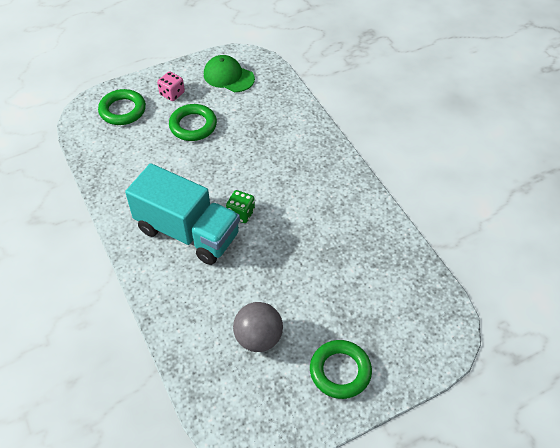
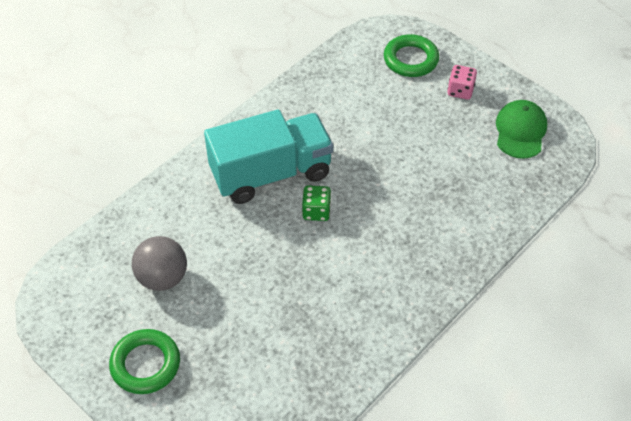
camera: 70 degrees right, 0 degrees up
turquoise truck [125,163,240,265] -> turquoise truck turned 120 degrees counterclockwise [204,109,333,204]
green ring [169,104,217,141] -> none

